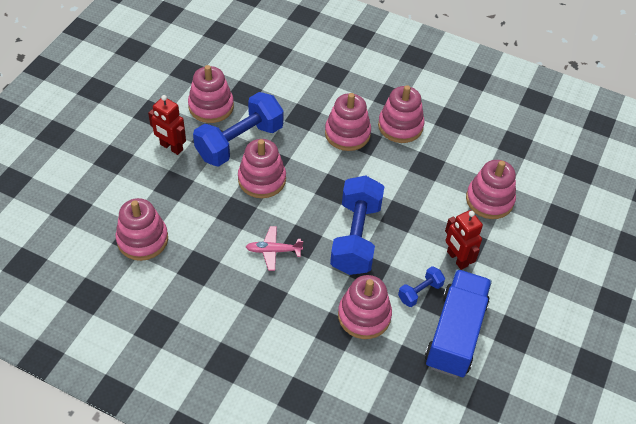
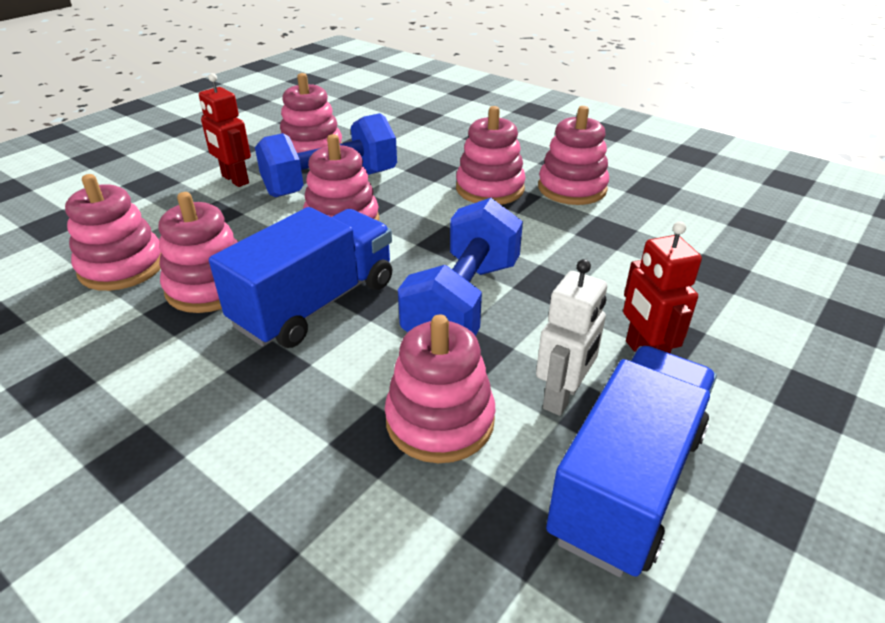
camera: 15 degrees right, 15 degrees down
pink plane [246,226,303,271] -> blue truck [209,207,392,348]
blue dumbbell [398,266,445,307] -> white robot [536,259,607,416]
pink stacking toy [466,160,516,219] -> pink stacking toy moved to [159,192,238,313]

